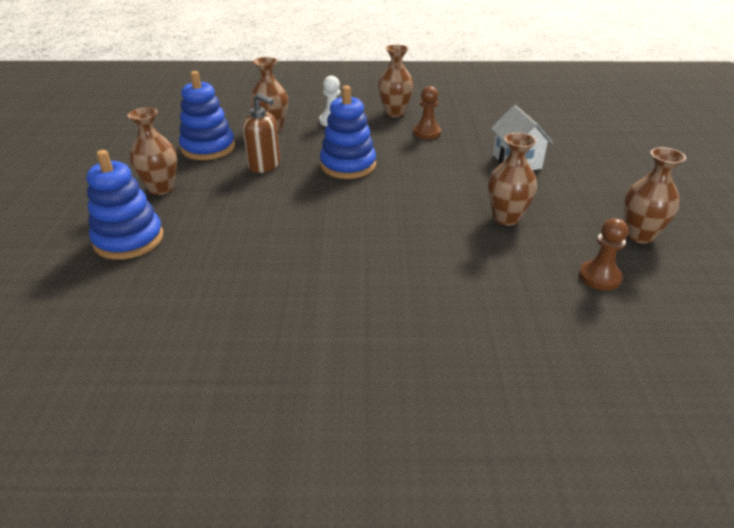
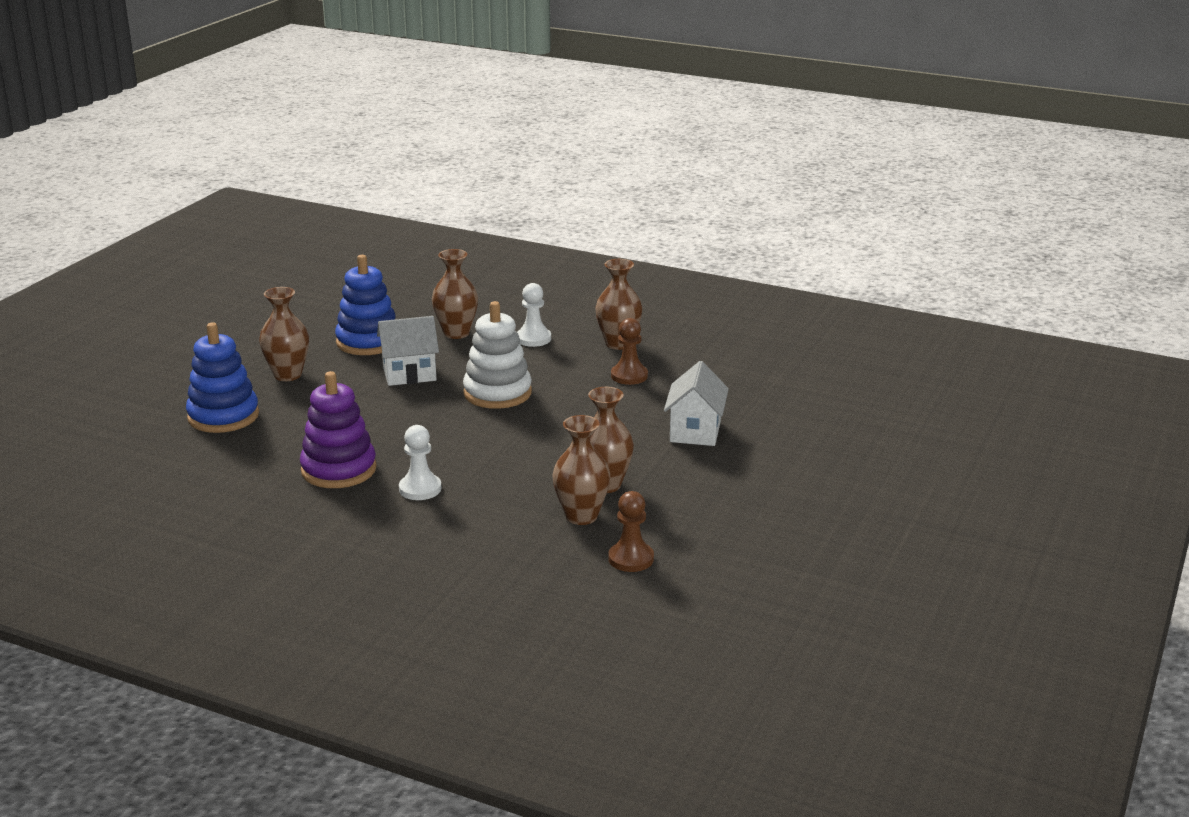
camera: 25 degrees right, 10 degrees down
brown soap dispenser [242,93,280,173] -> white house [377,316,439,386]
blue stacking toy [320,86,376,179] -> white stacking toy [463,301,532,409]
brown vase [624,147,686,244] -> brown vase moved to [552,415,610,525]
none -> purple stacking toy [300,371,377,488]
none -> white pawn [399,425,441,500]

